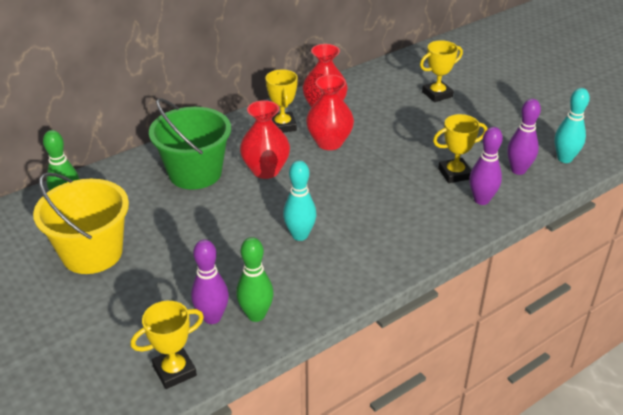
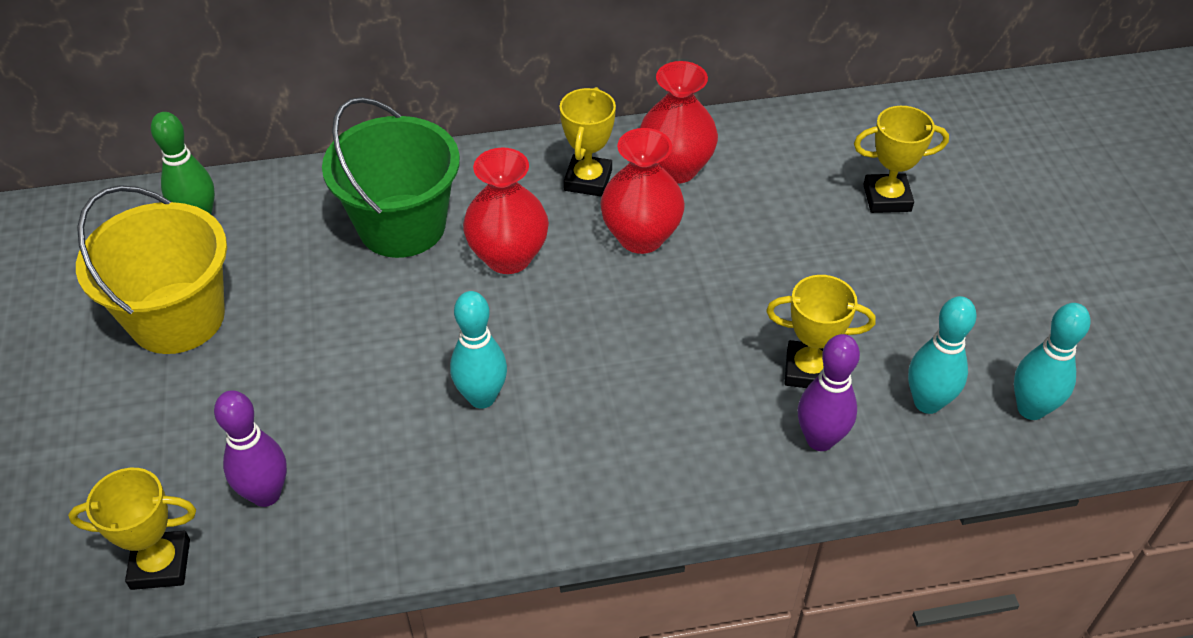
camera: 25 degrees right, 10 degrees up
green bowling pin [236,237,274,322] -> none
purple bowling pin [507,99,541,175] -> turquoise bowling pin [908,296,977,414]

